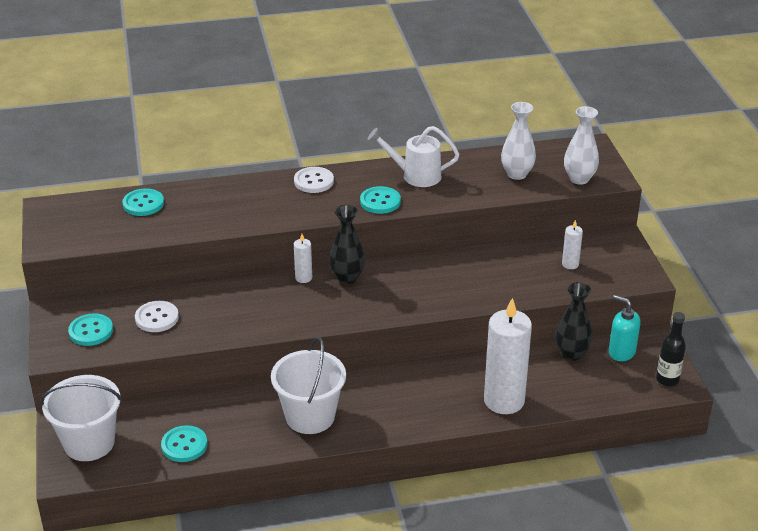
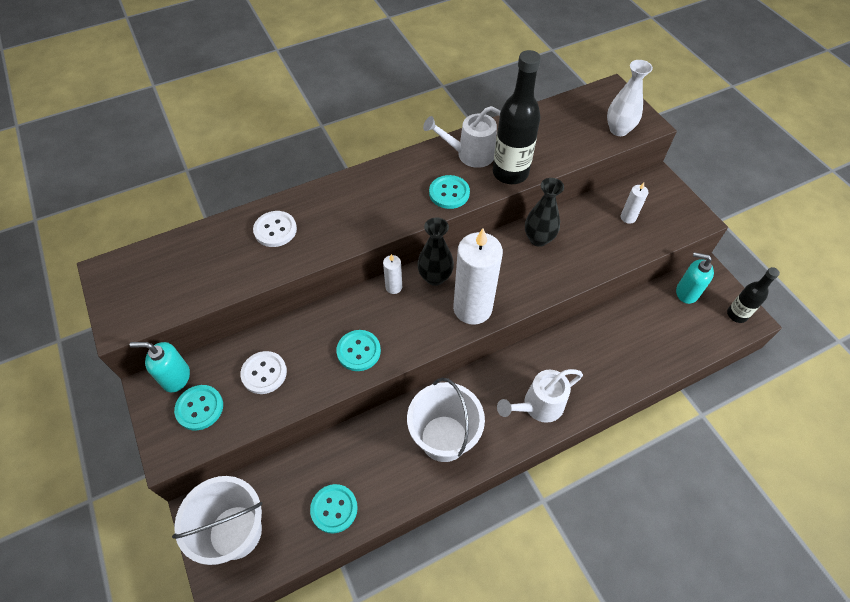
camera: 15 degrees left, 20 degrees up
turquoise button [122,188,164,216] -> turquoise button moved to [336,330,381,371]
white button [294,167,334,193] -> white button moved to [253,211,297,247]
white candle [484,298,532,414] -> white candle moved to [453,228,503,325]
white vase [501,102,536,180] -> none
black vase [555,282,593,361] -> black vase moved to [525,178,564,247]
none -> turquoise soap dispenser [130,342,190,392]
none -> black bottle [493,50,541,184]
none -> white watering can [497,369,583,423]

